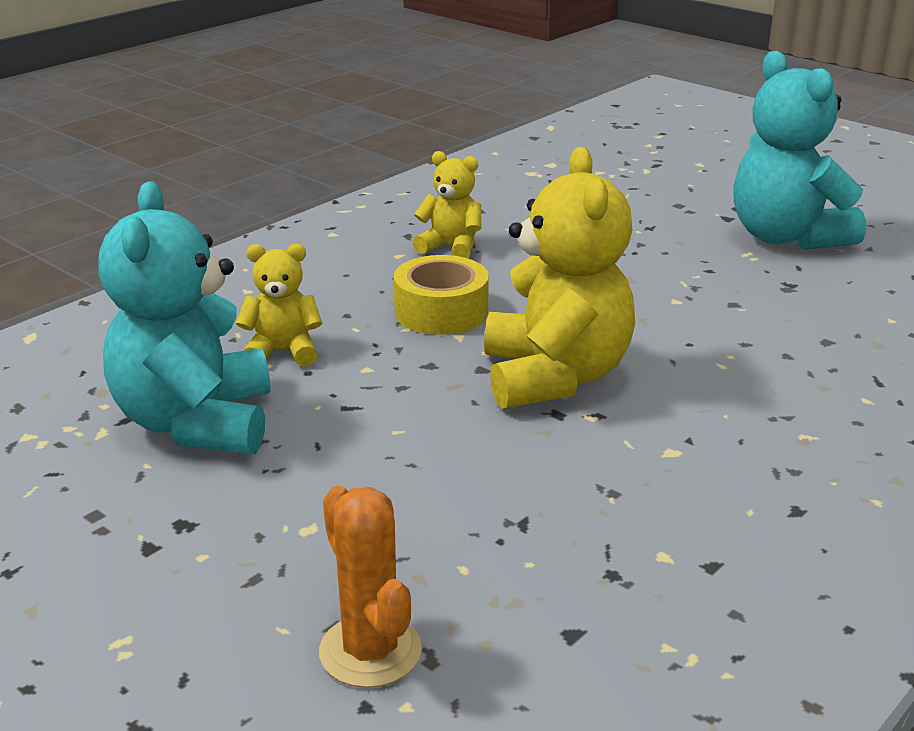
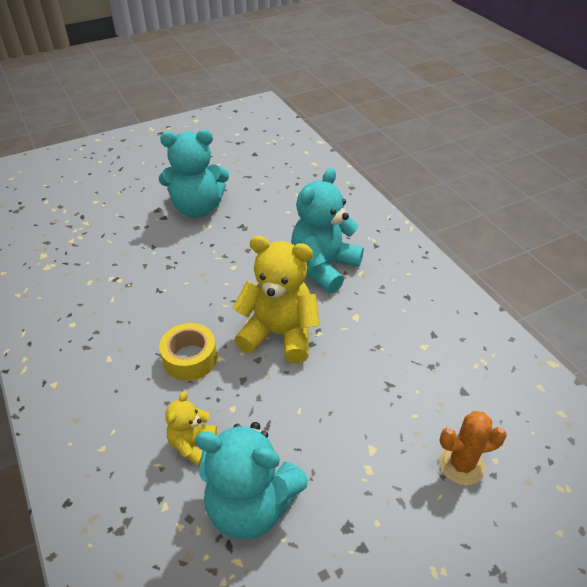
camera: 70 degrees left, 15 degrees up
yellow teddy bear [413,151,481,258] -> none
none -> turquoise teddy bear [291,168,364,293]

